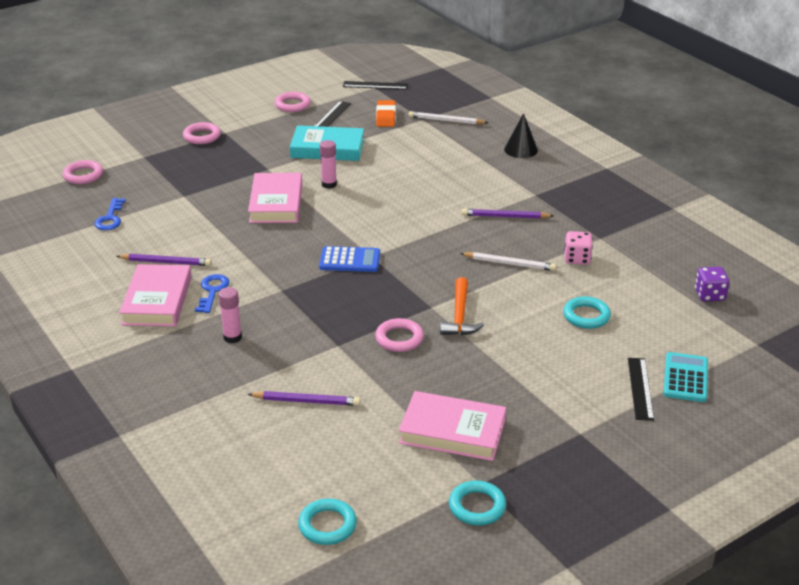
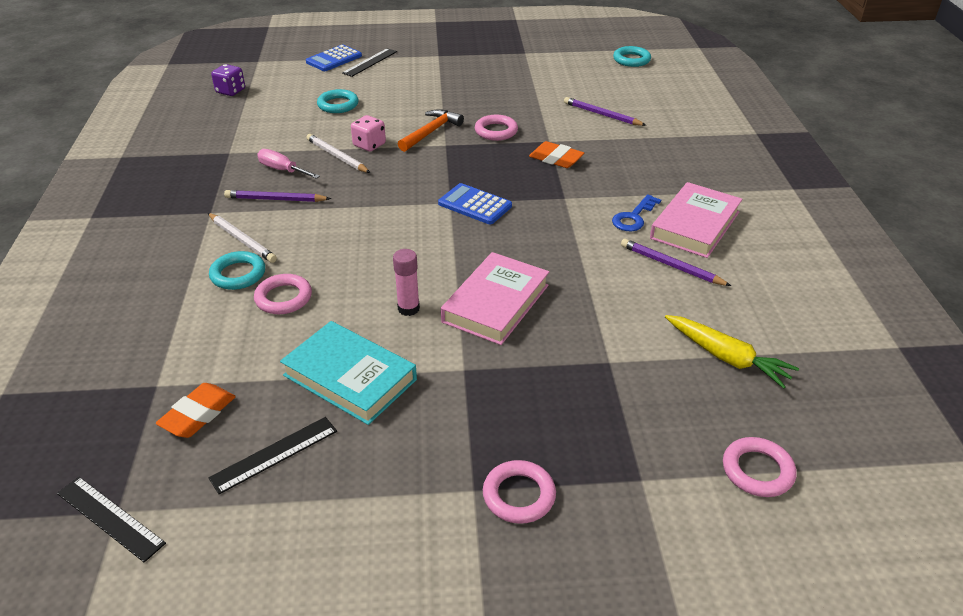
camera: 150 degrees left, 5 degrees up
blue key [94,198,126,230] -> yellow carrot [665,315,799,389]
pink glue stick [218,287,242,344] -> none
pink ring [275,92,311,112] -> pink ring moved to [254,274,312,314]
pink book [399,391,506,461] -> none
white pencil [409,111,488,124] -> white pencil moved to [208,213,277,263]
turquoise ring [449,481,506,526] -> turquoise ring moved to [209,251,265,290]
purple pencil [462,209,554,219] -> purple pencil turned 150 degrees clockwise [224,190,331,202]
black cone [504,113,538,158] -> none
pink dice [564,231,593,265] -> pink dice moved to [351,115,386,152]
turquoise calculator [663,352,708,402] -> blue calculator [306,45,362,71]
none -> pink screwdriver [257,149,320,179]
none -> orange eraser [529,141,584,168]

